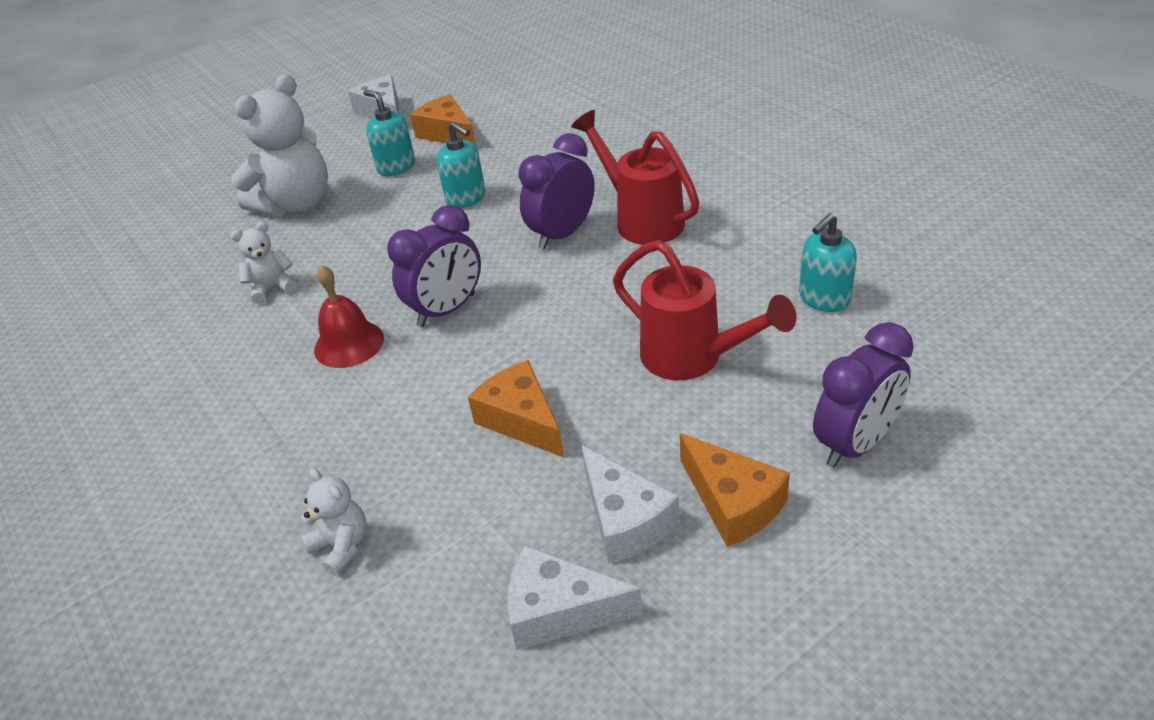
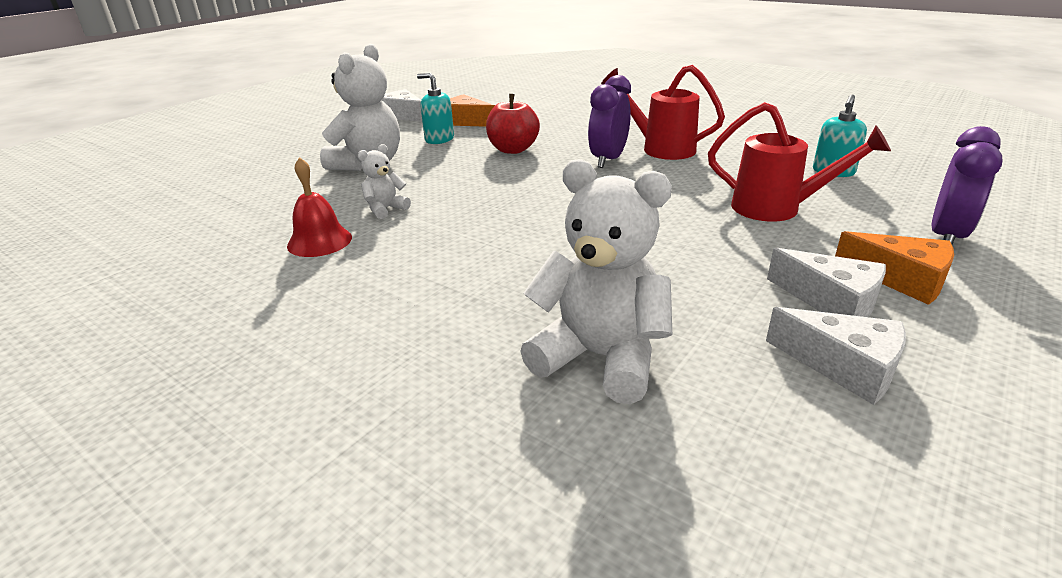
camera: 20 degrees left, 10 degrees down
white teddy bear [301,468,367,576] -> white teddy bear [520,159,672,404], size x2.07
red bell [314,266,384,368] -> red bell moved to [287,157,352,257]
purple clock [387,205,481,327] -> none
turquoise soap dispenser [437,122,485,208] -> red apple [486,94,540,154]
orange cheese [468,360,564,457] -> none
white cheese [508,545,643,650] -> white cheese turned 135 degrees counterclockwise [766,307,906,405]

